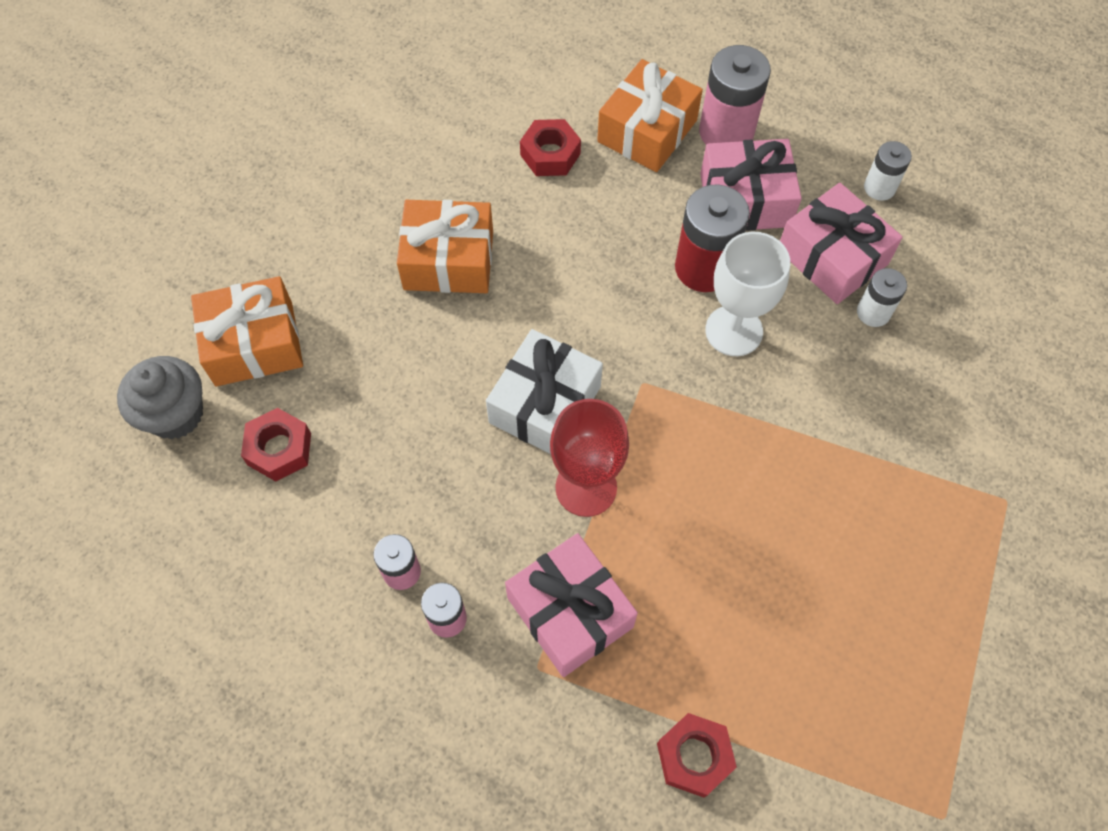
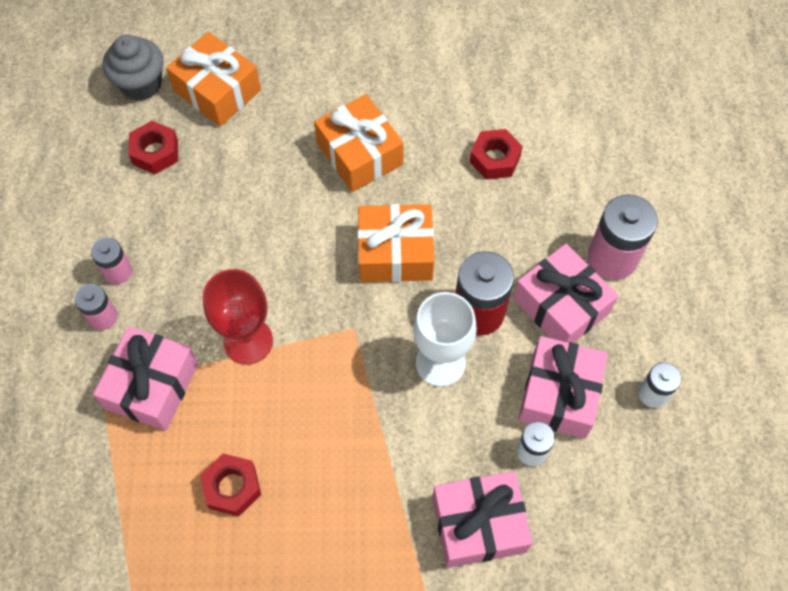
camera: 55 degrees right, 0 degrees up
white gift [486,329,603,454] -> none
orange gift [597,59,703,172] -> orange gift moved to [358,204,434,282]
red nut [657,713,737,798] -> red nut moved to [200,454,261,516]
none -> pink gift [432,471,533,568]

